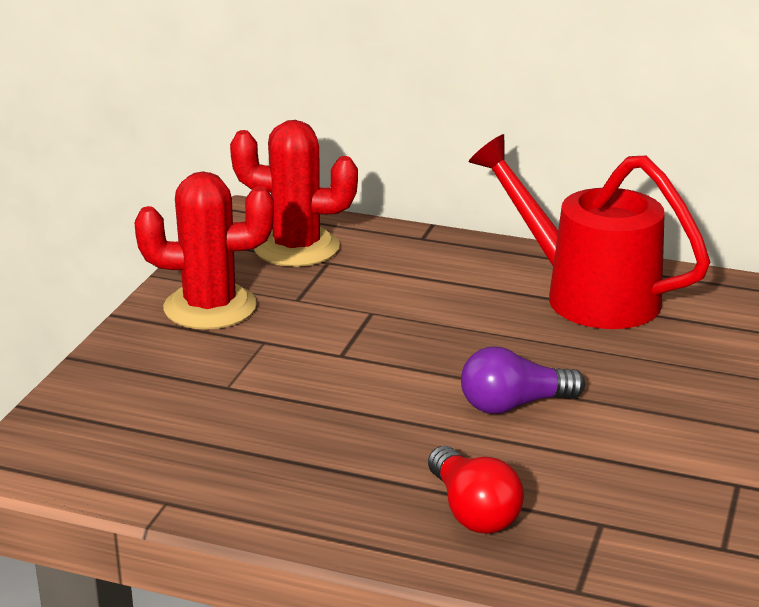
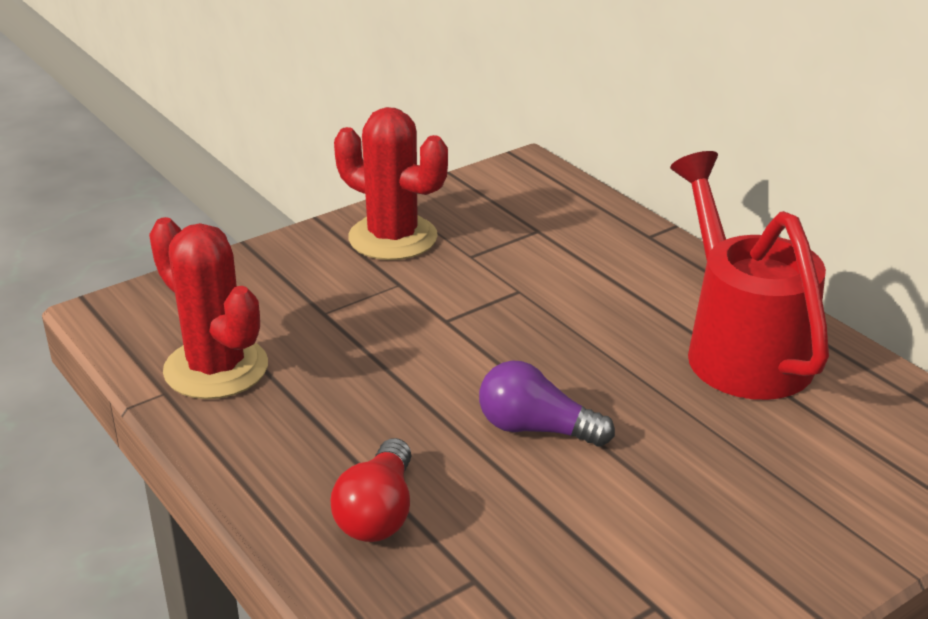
camera: 35 degrees right, 5 degrees up
red cactus [230,120,358,267] -> red cactus moved to [149,217,268,399]

